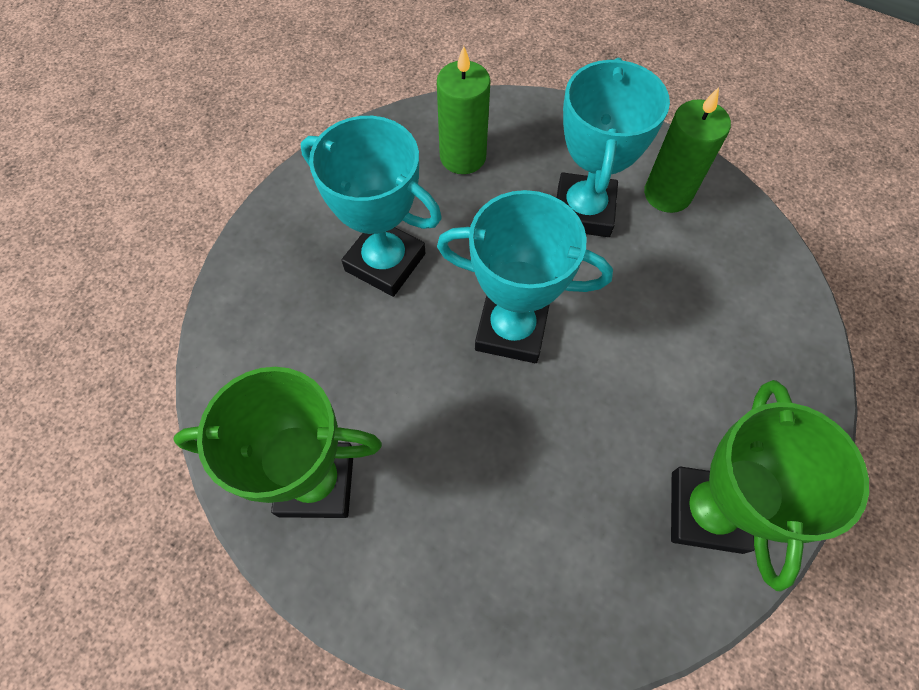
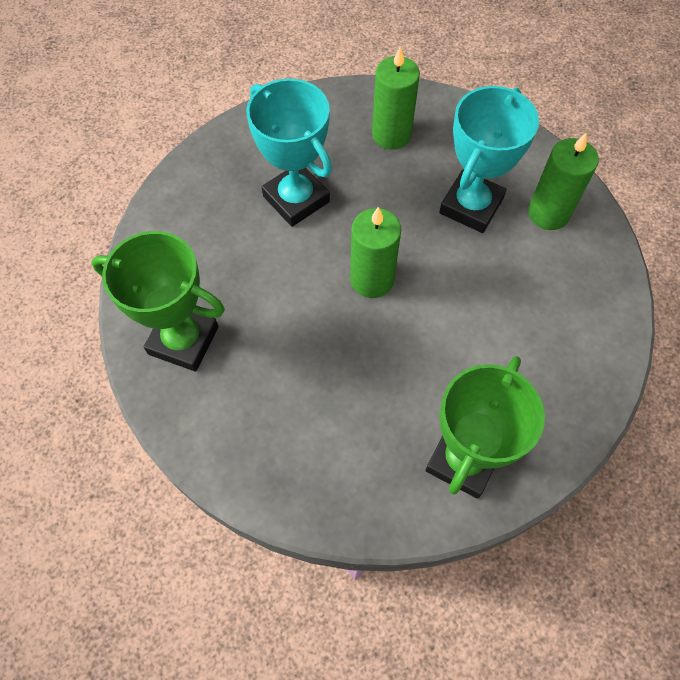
camera: 20 degrees right, 0 degrees up
turquoise trophy [437,190,613,363] -> green candle [350,207,401,298]

